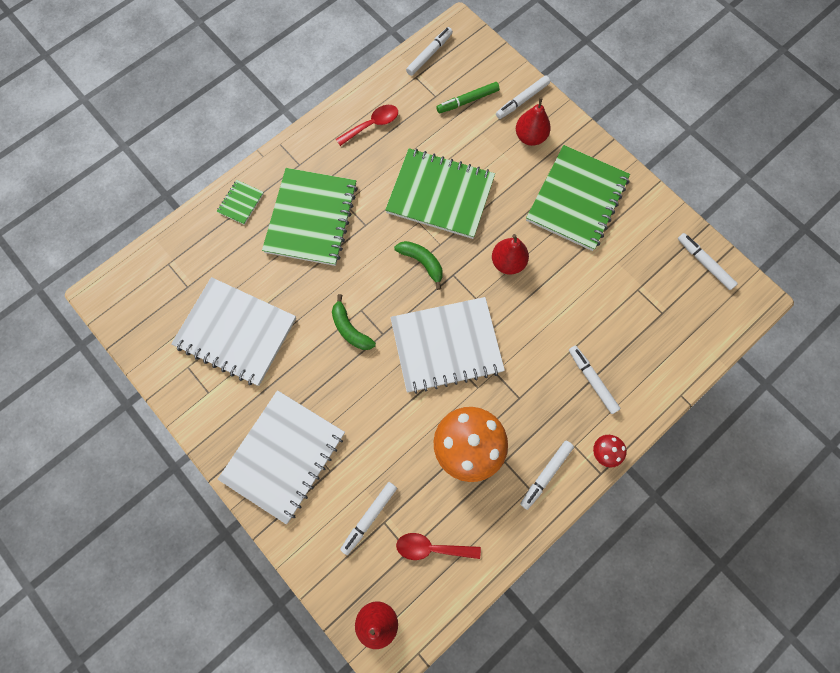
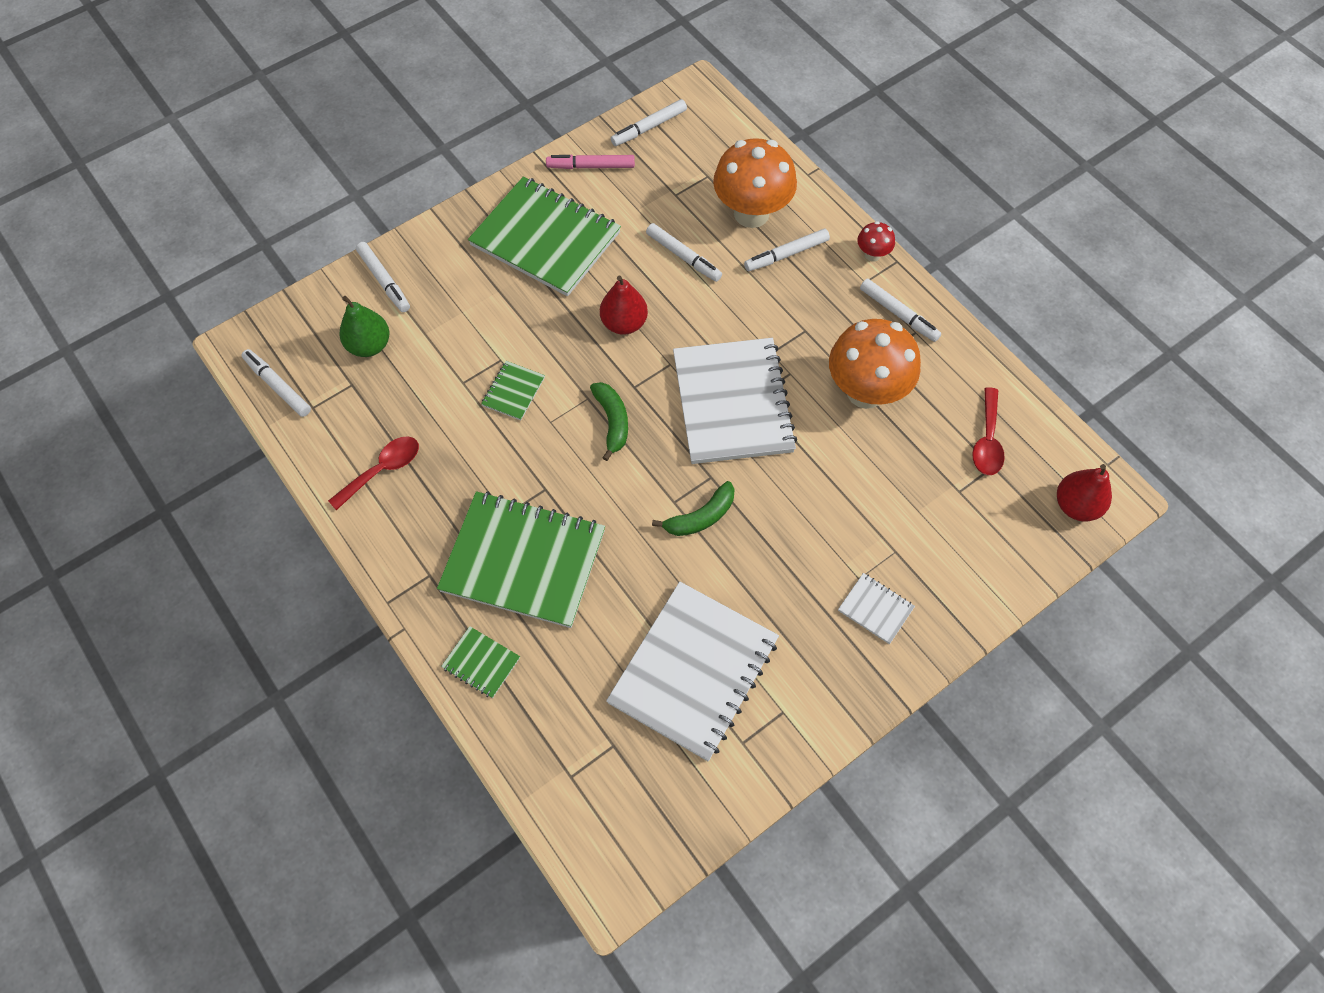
camera: 85 degrees left, 10 degrees down
white notebook [218,390,345,524] -> white notebook [838,573,915,644], size x0.43
red spoon [336,105,398,146] -> red spoon turned 75 degrees clockwise [328,436,419,510]
white marker [340,482,397,555] -> white marker moved to [646,223,722,282]
green notebook [385,148,495,239] -> green notebook [481,361,545,421], size x0.43
green banana [394,241,443,290] -> green banana turned 120 degrees clockwise [590,382,628,461]
green marker [436,82,500,113] -> green pear [339,296,389,357]
red pear [516,97,551,146] -> none
none -> pink marker [546,155,635,169]
none -> orange mushroom [713,138,797,228]

